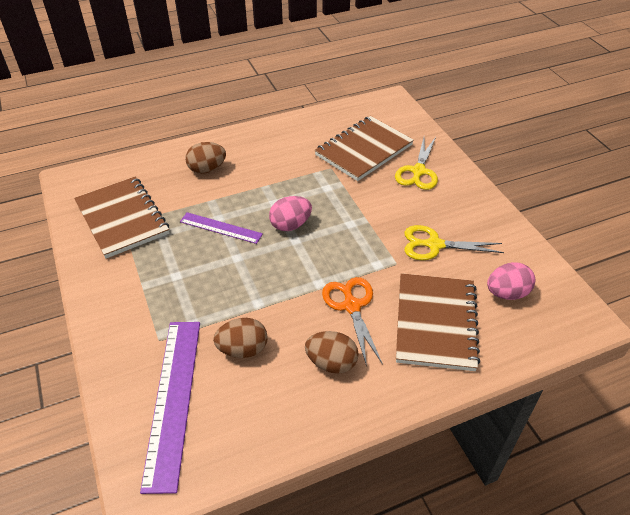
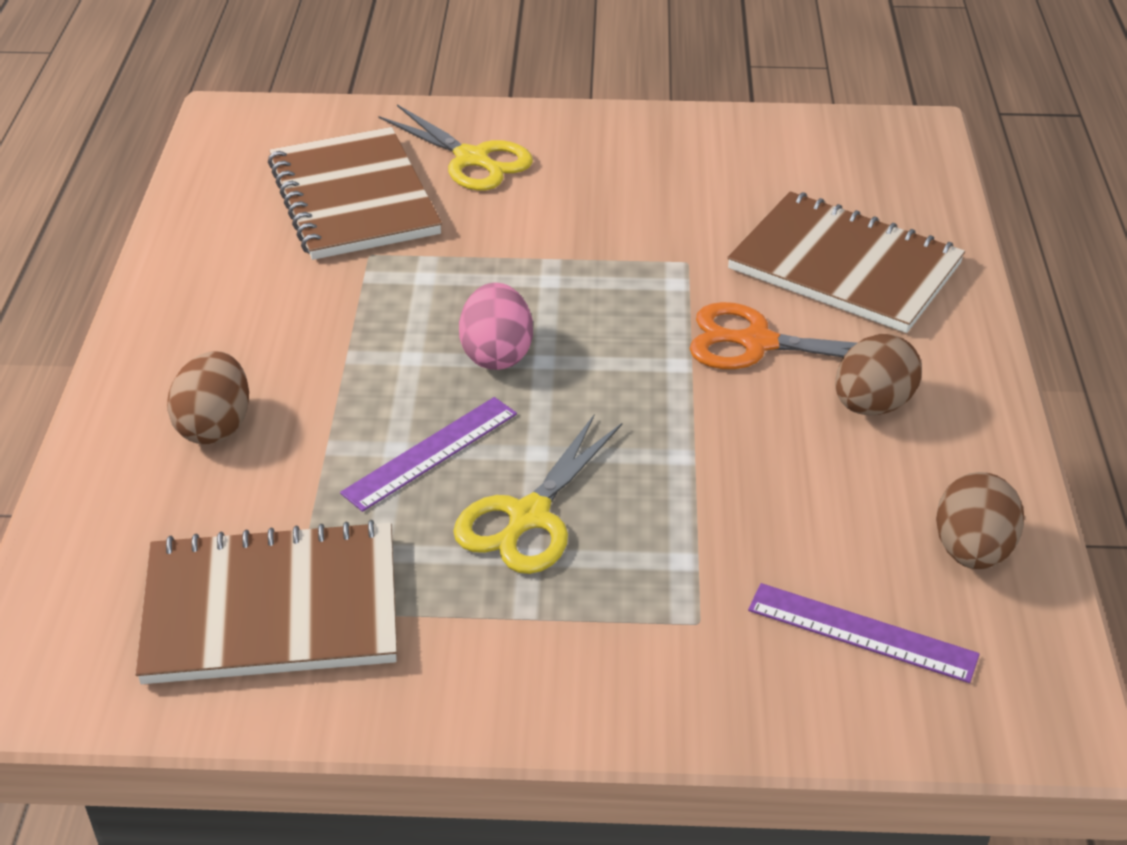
camera: 65 degrees left, 5 degrees down
purple ruler [140,322,200,494] -> purple ruler [748,583,980,683], size x0.57
brown egg [213,318,268,358] -> brown egg moved to [936,472,1024,570]
yellow scissors [404,225,504,260] -> yellow scissors moved to [453,415,622,574]
pink egg [487,262,535,300] -> none

